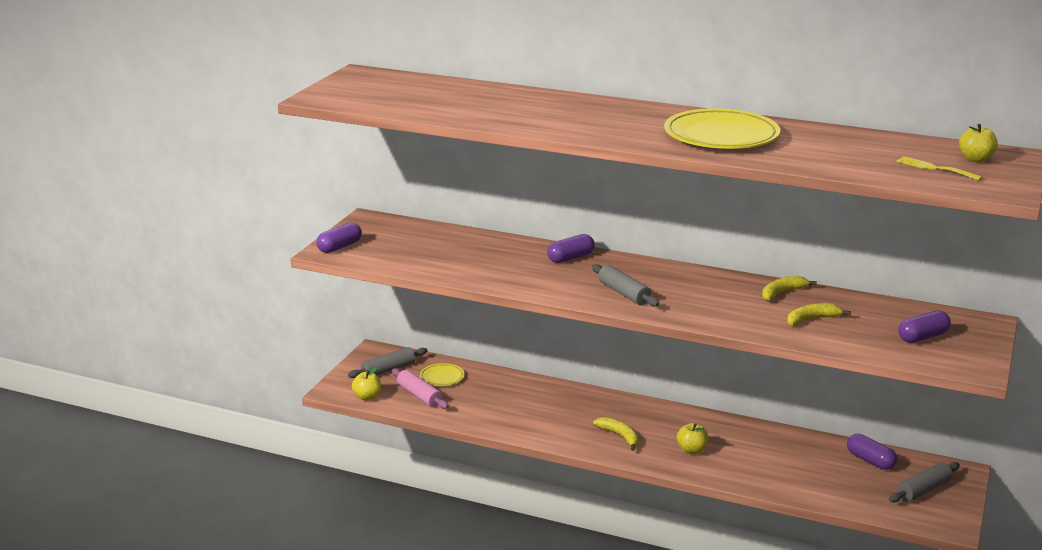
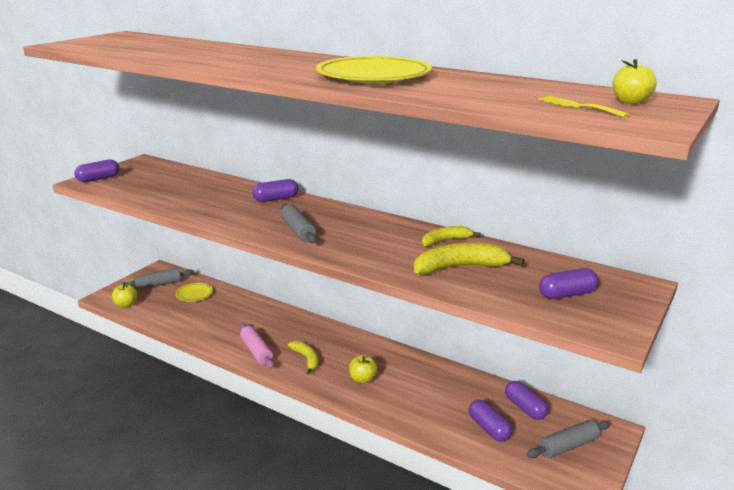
camera: 10 degrees right, 0 degrees up
pink rolling pin [392,368,449,409] -> pink rolling pin moved to [240,323,274,368]
yellow banana [787,303,851,326] -> yellow banana [414,243,524,275], size x1.61
none -> purple capsule [469,400,512,442]

